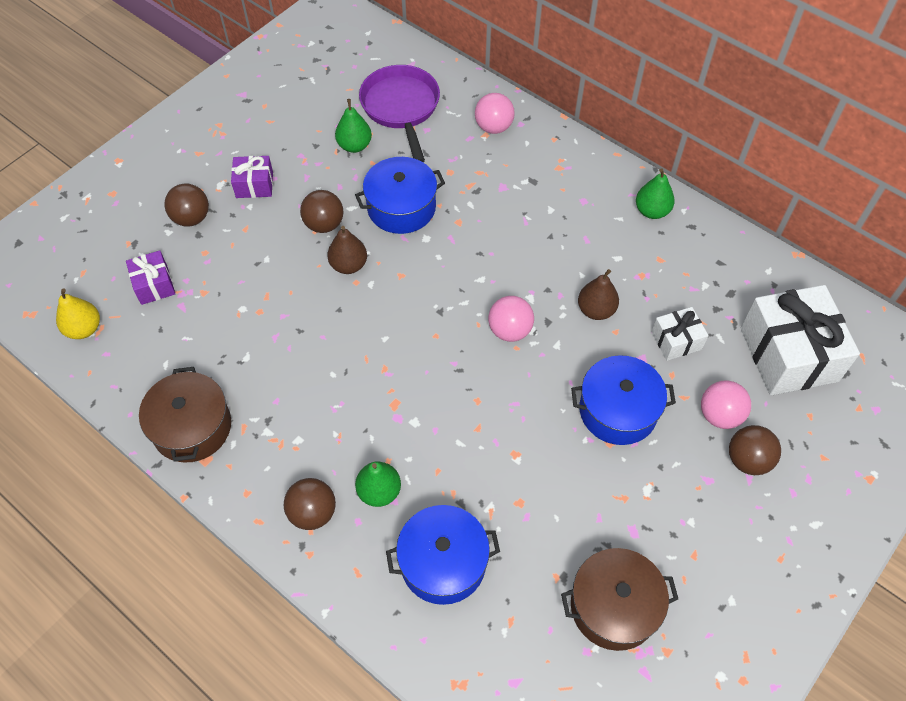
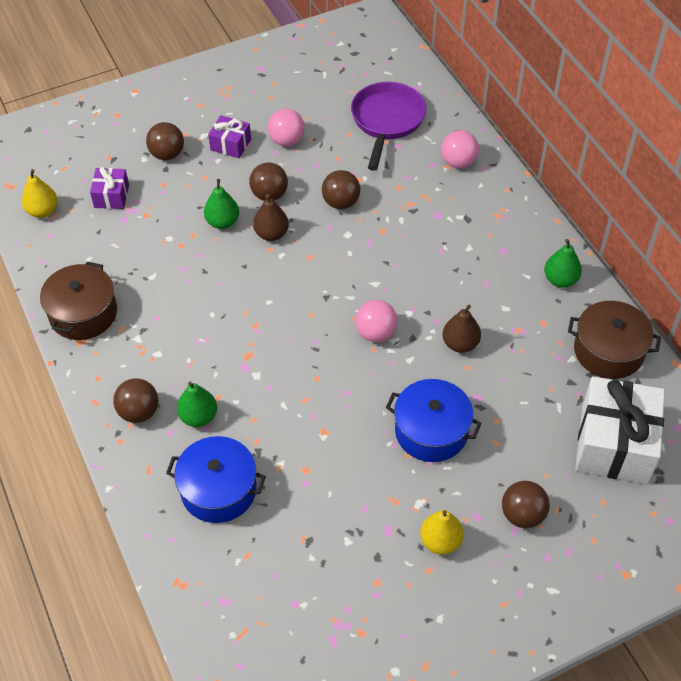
camera: 25 degrees right, 5 degrees down
green pear [335,99,372,153] -> green pear moved to [204,179,239,229]
blue pot [355,157,445,234] -> brown ball [322,170,360,209]
brown pot [561,548,678,651] -> brown pot moved to [568,301,661,379]
white gift [652,307,709,361] -> none
pink ball [701,381,751,429] -> pink ball moved to [268,109,305,146]
none -> yellow pear [420,510,464,555]

